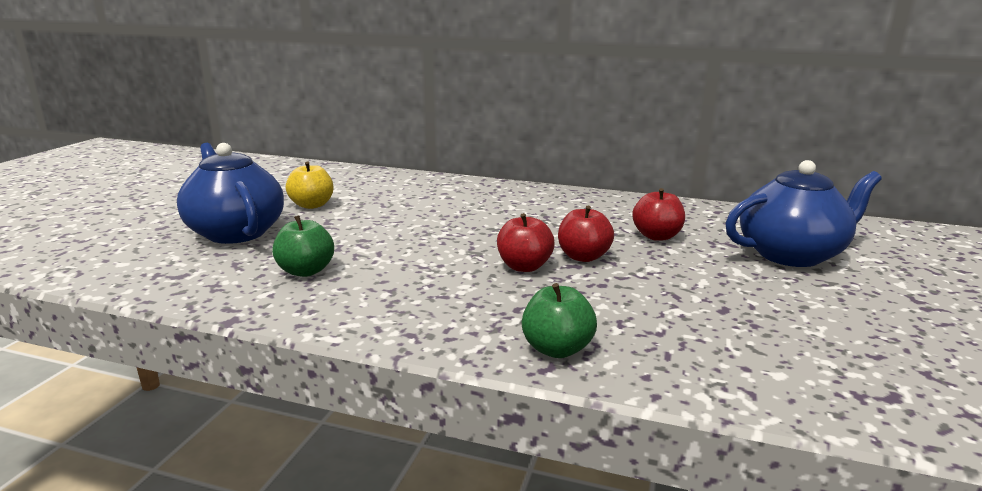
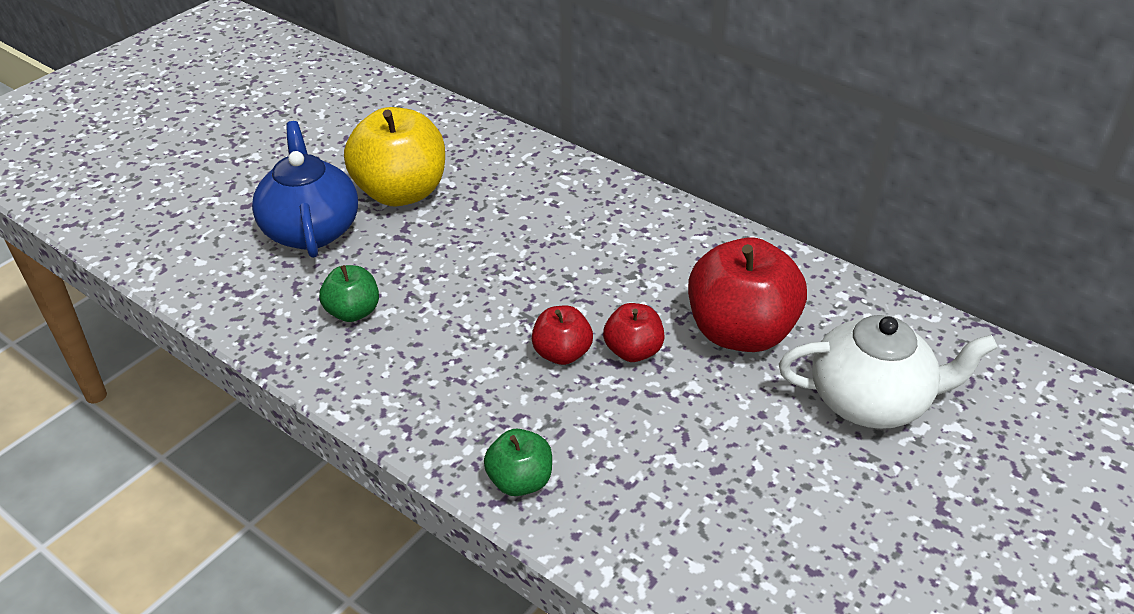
camera: 20 degrees right, 20 degrees up
yellow apple [286,161,333,209] -> yellow apple [344,107,445,206], size x1.94
red apple [632,188,685,241] -> red apple [688,237,807,352], size x1.94
blue teapot [726,160,882,267] -> white teapot [779,315,998,429]

